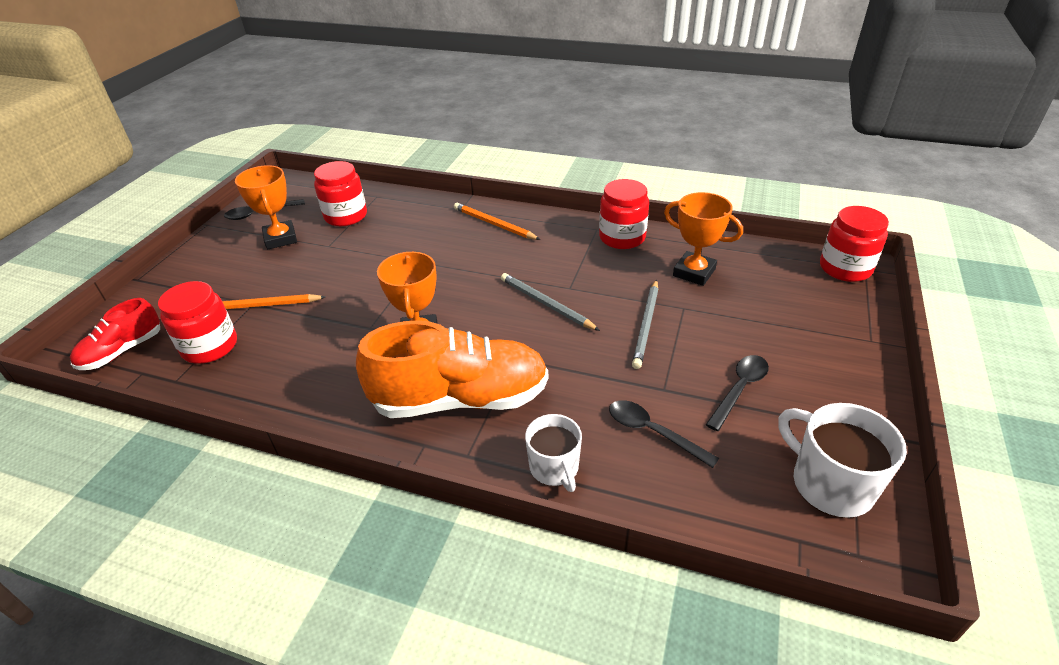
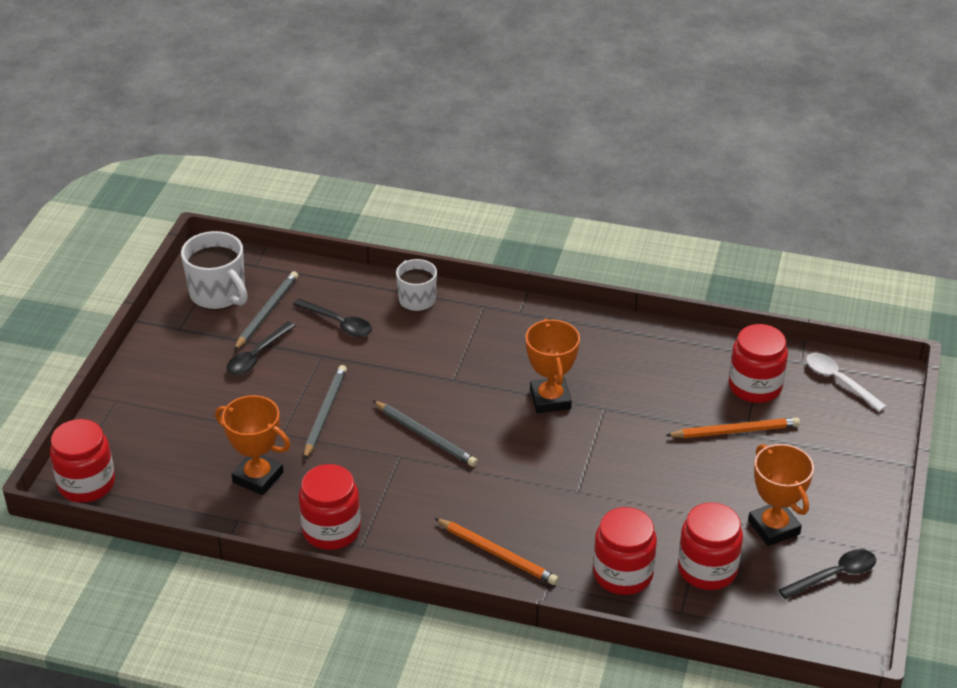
camera: 175 degrees right, 0 degrees up
red shoe [70,298,160,370] -> white spoon [806,353,886,412]
orange shoe [356,321,548,418] -> none
none -> grey pencil [234,271,298,350]
none -> red jar [593,507,657,595]

